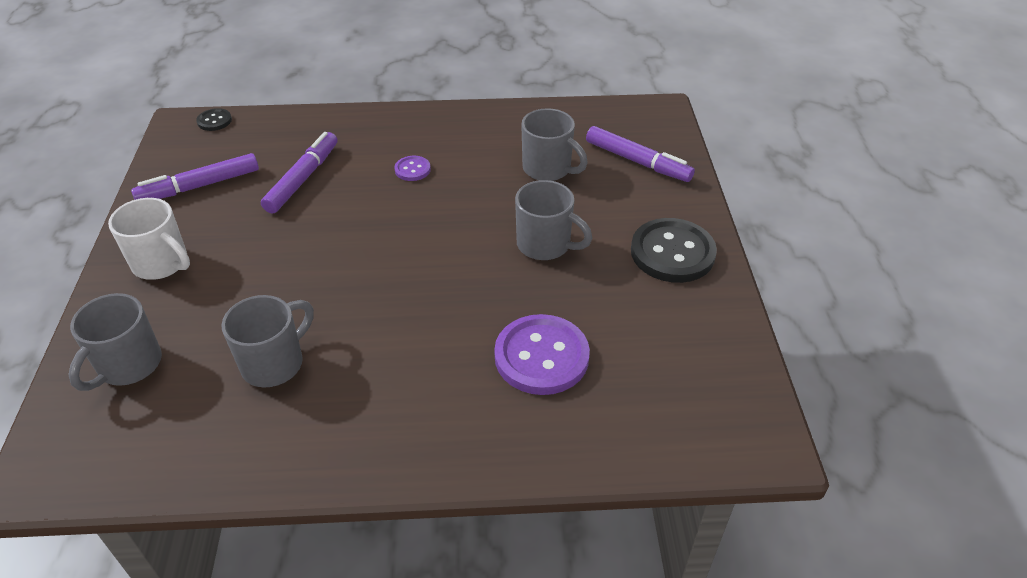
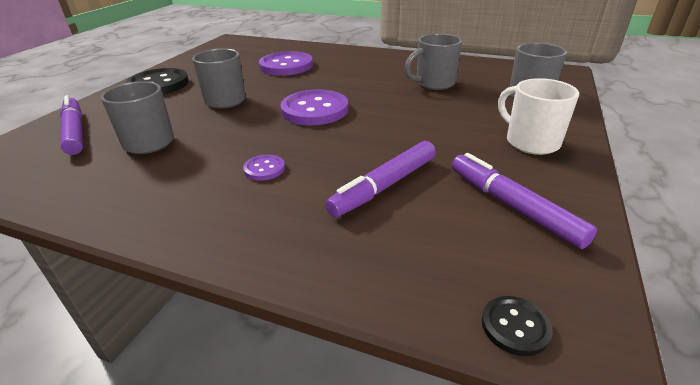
camera: 155 degrees left, 10 degrees down
purple marker [131,153,259,200] -> purple marker turned 120 degrees counterclockwise [452,153,597,249]
none -> purple button [280,89,348,125]

